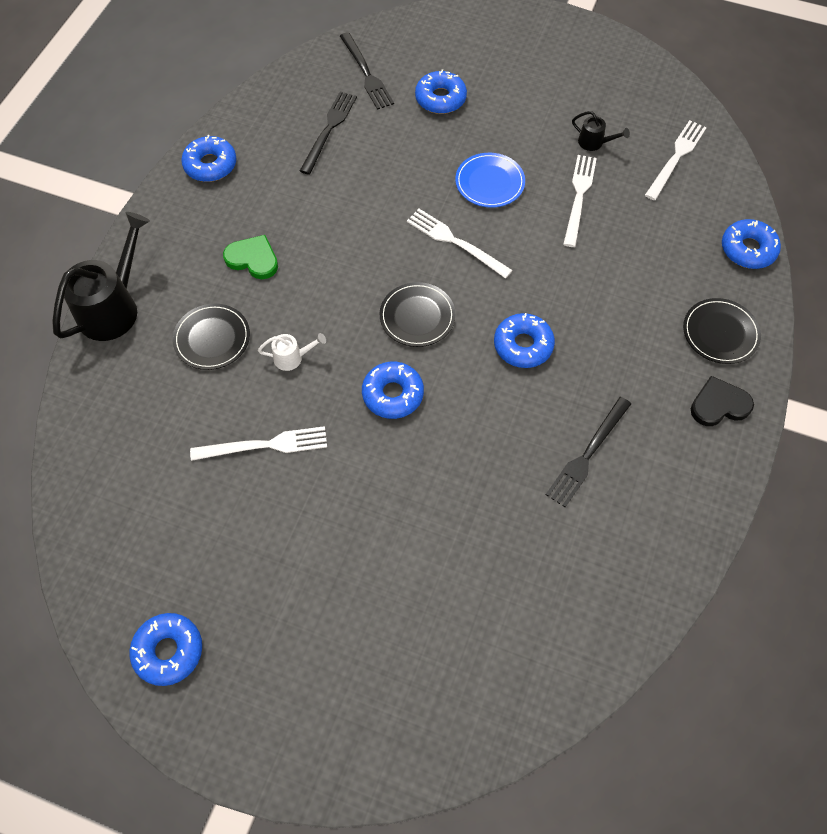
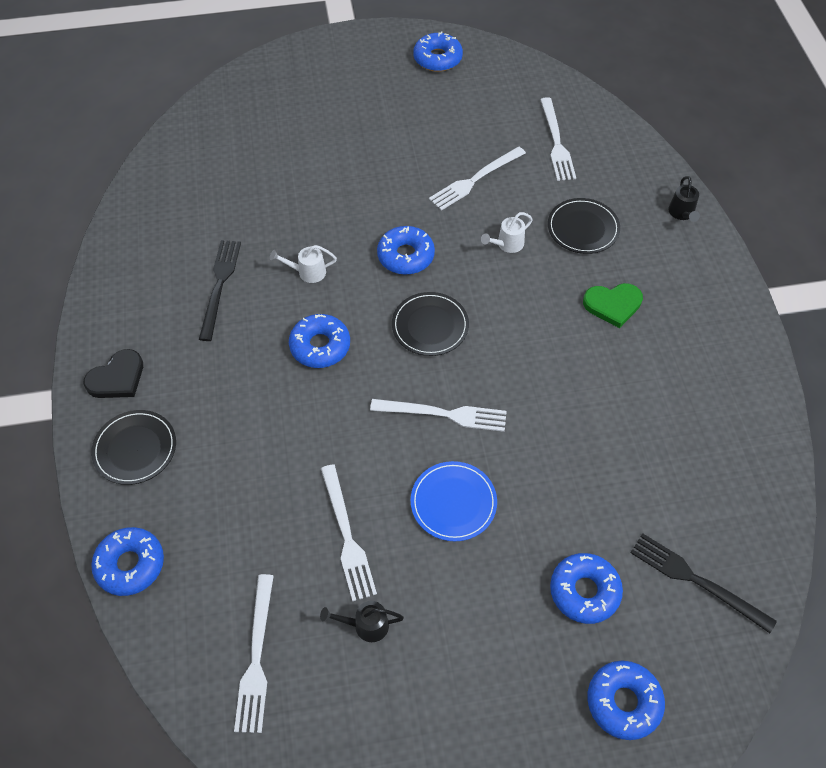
camera: 150 degrees right, 5 degrees down
black watering can [52,212,150,341] -> black watering can [668,176,700,222], size x0.46
blue donut [181,135,236,182] -> blue donut moved to [587,661,665,740]
black fork [300,91,357,175] -> none
none -> white watering can [270,245,337,283]
none -> white fork [540,97,576,181]

